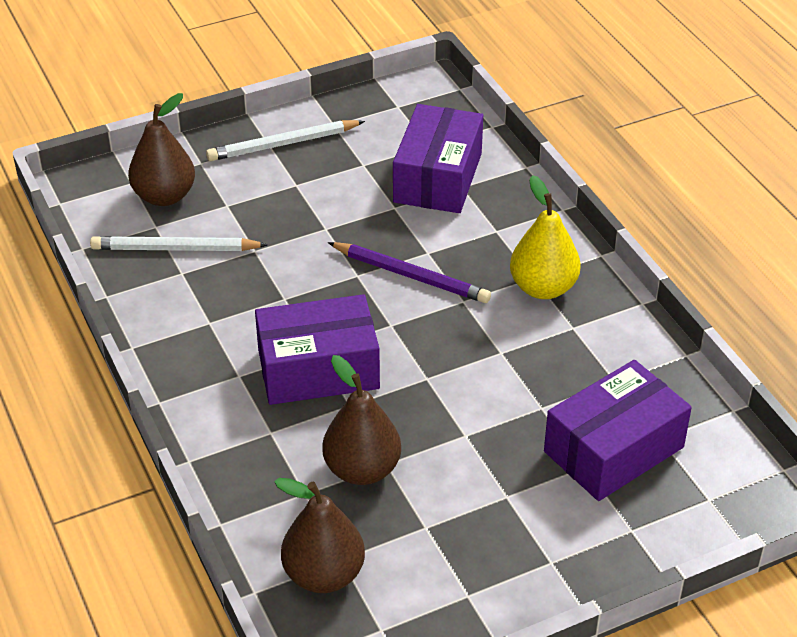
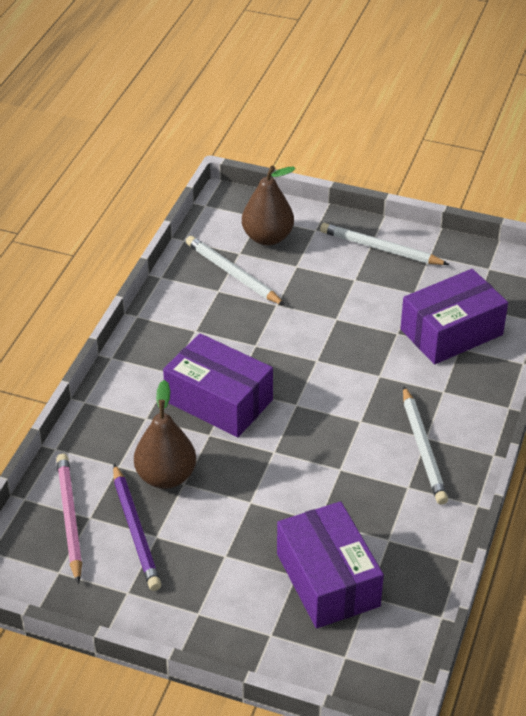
camera: 45 degrees right, 0 degrees up
brown pear [274,478,365,593] -> pink pencil [56,454,82,584]
purple pencil [328,242,491,303] -> purple pencil moved to [113,464,161,591]
yellow pear [510,175,581,299] -> white pencil [403,386,448,505]
purple box [544,360,692,501] -> purple box turned 60 degrees clockwise [277,501,384,628]

